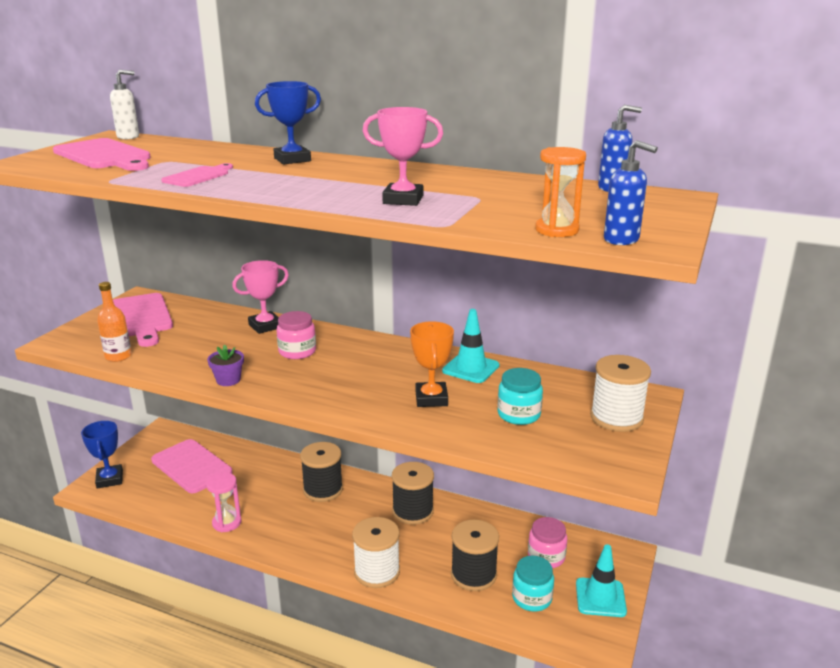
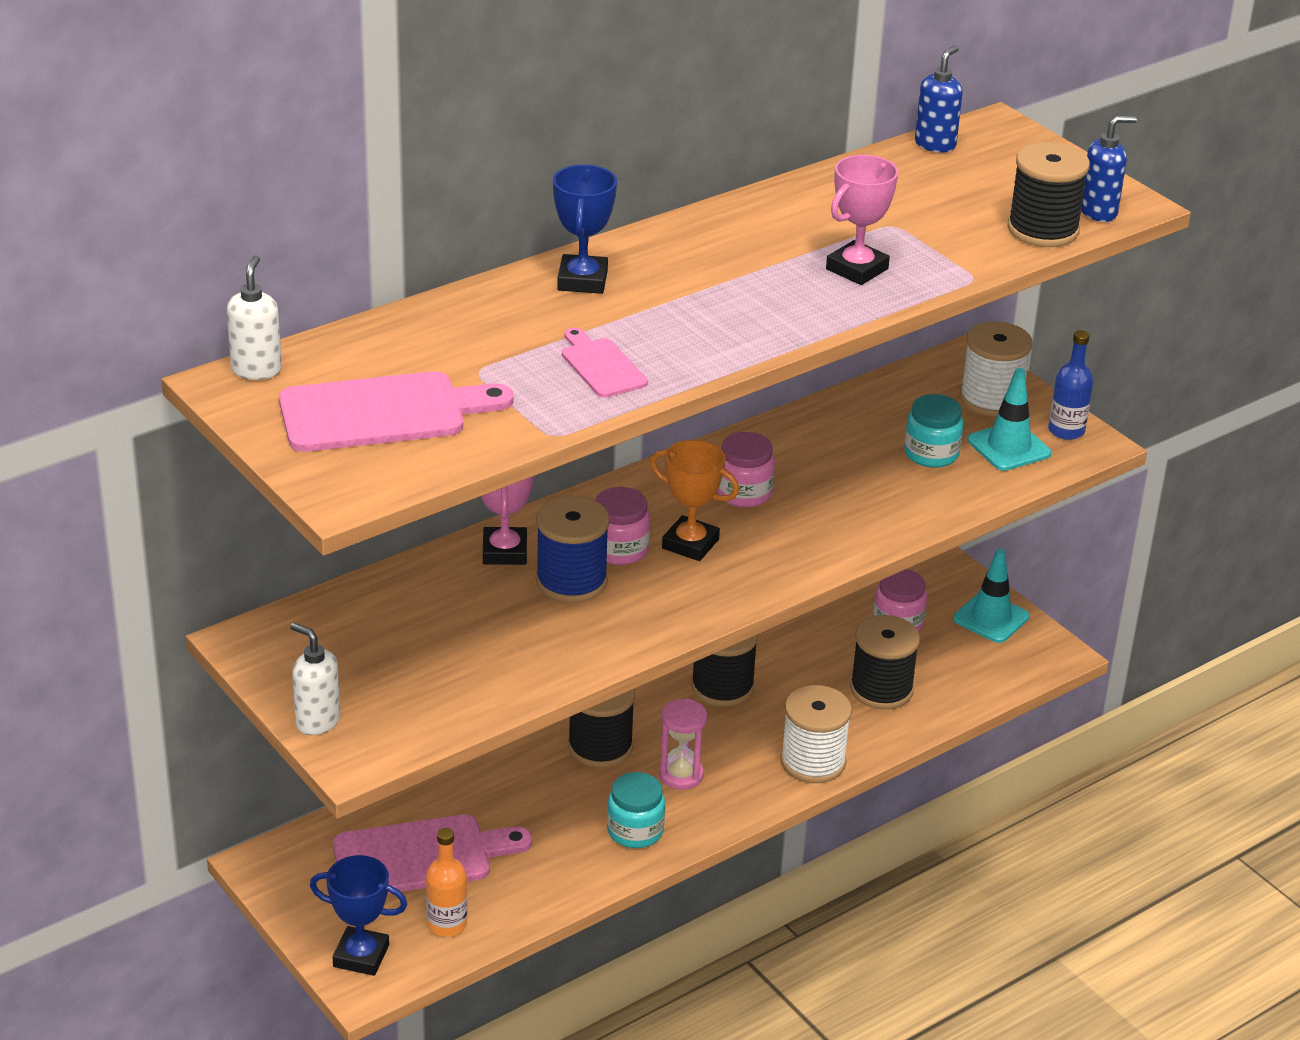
camera: 60 degrees left, 10 degrees up
orange bottle [97,282,132,362] -> orange bottle moved to [426,828,467,936]
pink cutting board [113,293,173,347] -> none
pink hourglass [206,472,241,532] -> pink hourglass moved to [659,699,707,790]
purple flower pot [207,345,244,386] -> none
orange trophy [410,321,454,407] -> orange trophy moved to [650,440,739,561]
turquoise traffic cone [442,309,500,383] -> turquoise traffic cone moved to [968,368,1051,471]
turquoise jar [512,556,554,612] -> turquoise jar moved to [607,772,665,848]
orange hourglass [535,147,586,237] -> black spool [1007,142,1090,247]
none -> white soap dispenser [290,623,340,735]
none -> blue spool [536,496,610,603]
none -> pink jar [717,432,775,507]
none -> blue bottle [1048,330,1093,440]

